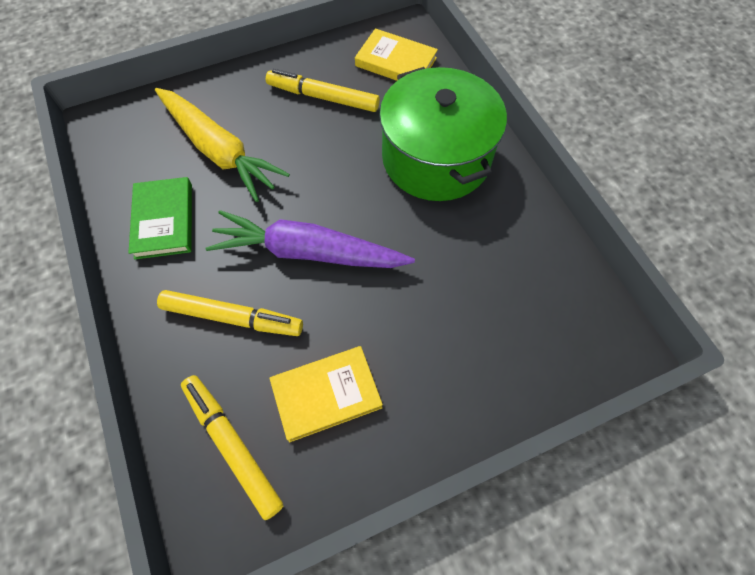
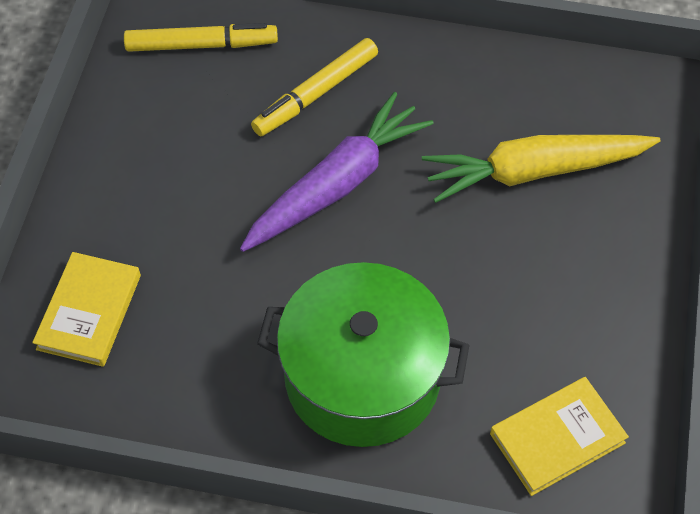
camera: 125 degrees right, 5 degrees down
green book [129,177,192,259] -> none
yellow marker [266,69,380,112] -> none
yellow book [269,346,383,442] -> yellow book moved to [32,252,141,367]

